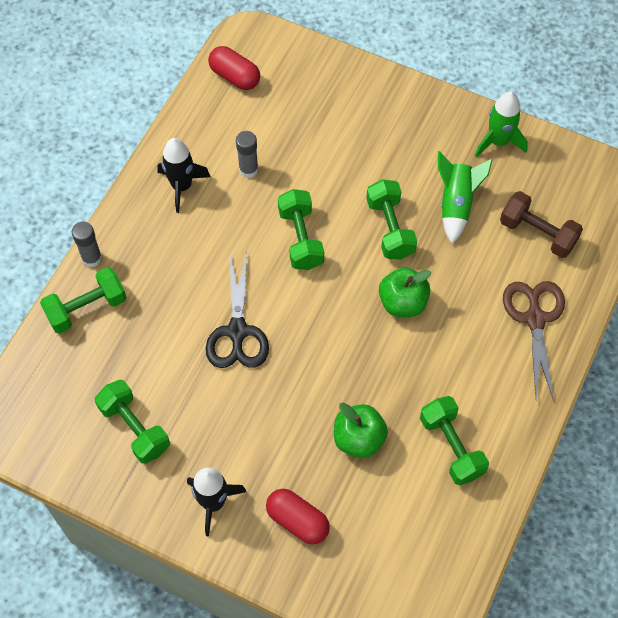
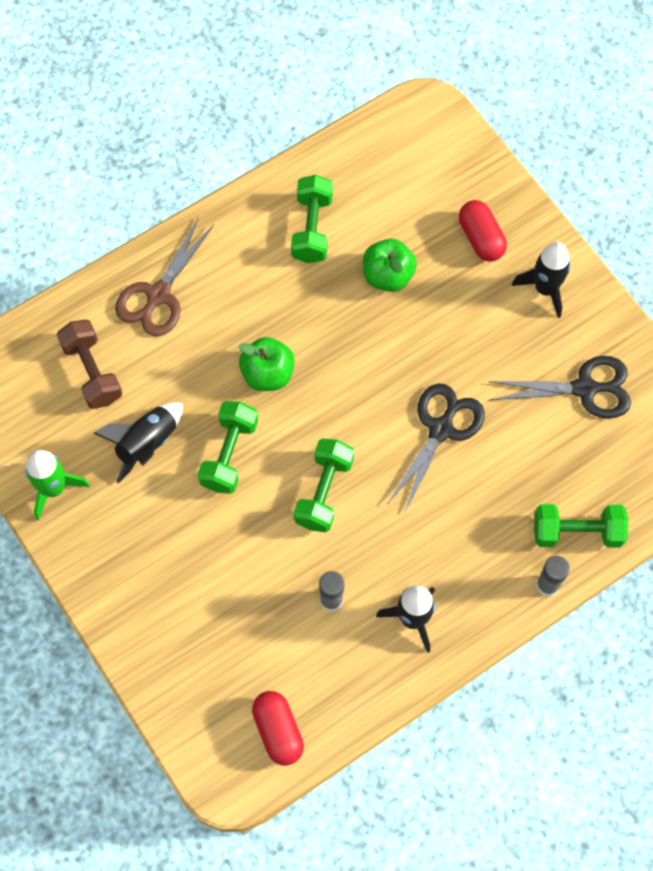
camera: 150 degrees left, 5 degrees up
green dumbbell [95,380,170,464] -> black scissors [488,356,631,419]
green rocket [438,151,493,244] -> black rocket [94,402,183,484]

